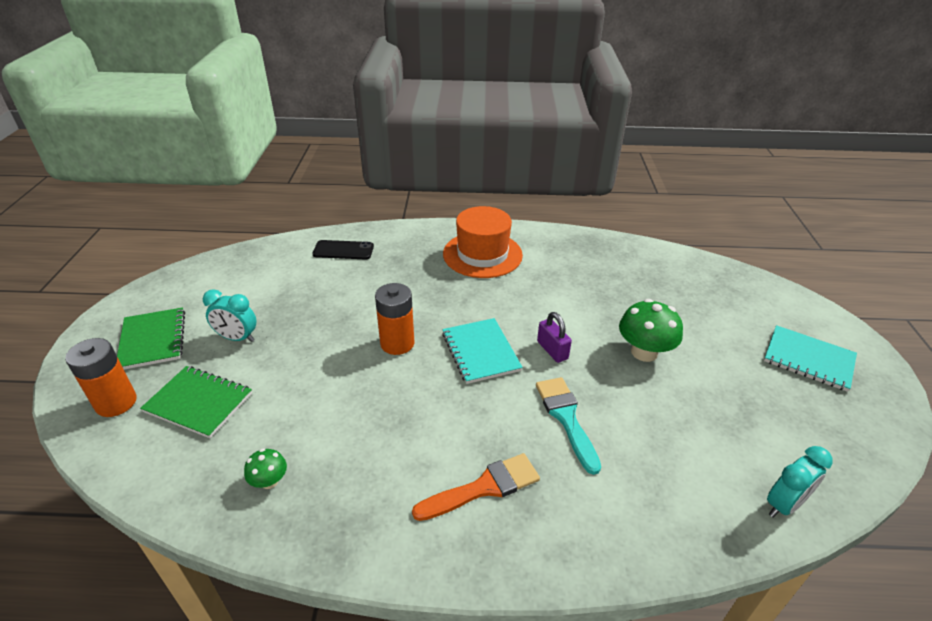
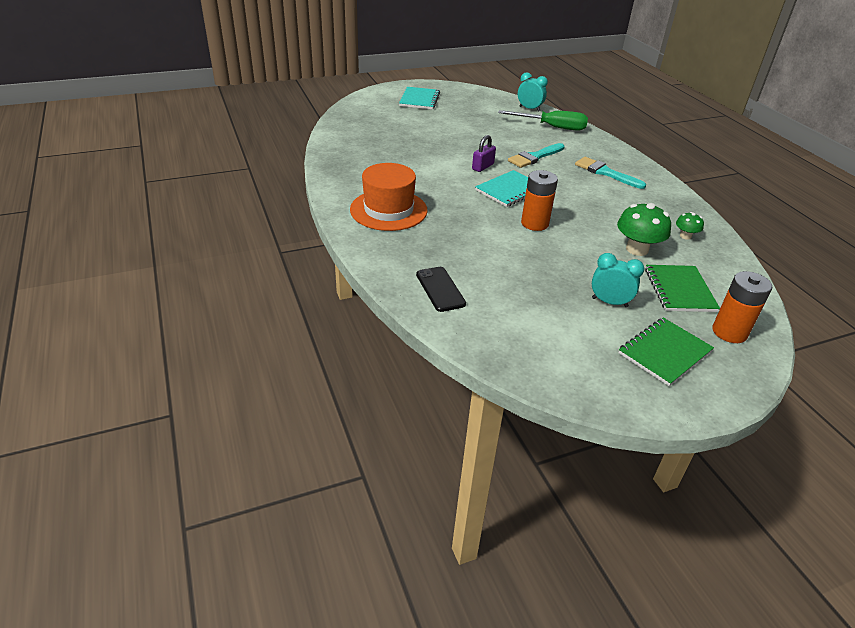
camera: 115 degrees left, 0 degrees up
turquoise clock [203,289,257,342] -> turquoise clock turned 60 degrees counterclockwise [592,253,644,307]
orange brush [412,453,540,521] -> turquoise brush [575,157,646,189]
green mushroom [619,299,683,362] -> green mushroom moved to [617,203,671,256]
none -> green screwdriver [498,110,588,131]

